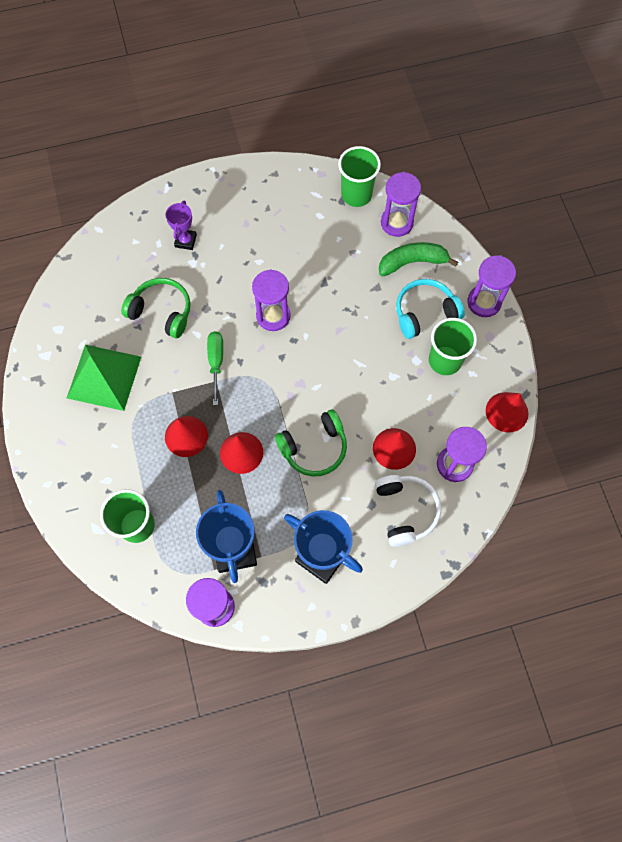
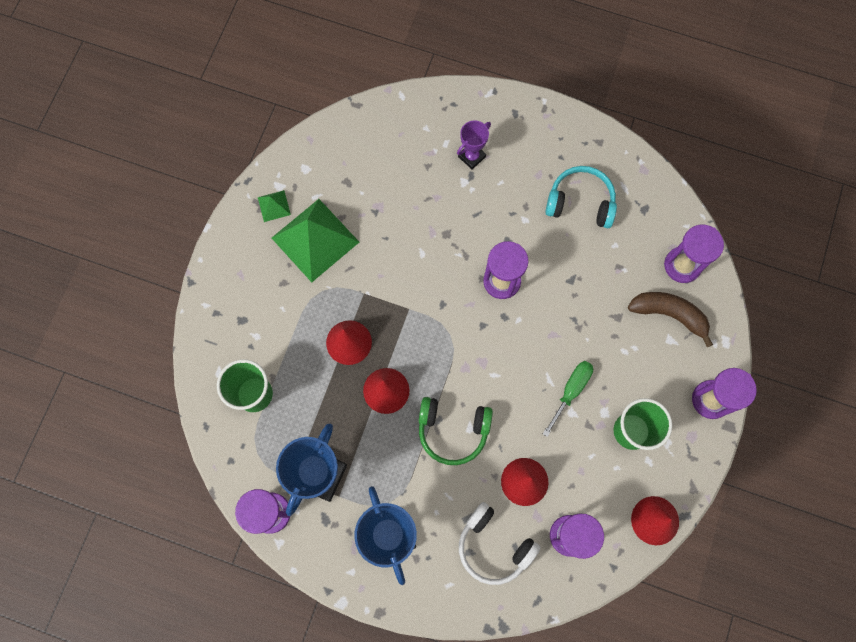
camera: 35 degrees right, 5 degrees up
green headphones [121,278,191,338] -> none
green screwdriver [207,331,223,405] -> green screwdriver moved to [543,361,593,437]
green cup [338,146,381,207] -> none
white headphones [375,475,442,547] -> white headphones turned 105 degrees clockwise [459,502,541,585]
green banana [379,242,458,277] -> brown banana [628,292,713,347]
turquoise headphones [396,279,465,339] -> turquoise headphones moved to [545,166,617,228]
none -> green pyramid [258,190,291,222]

